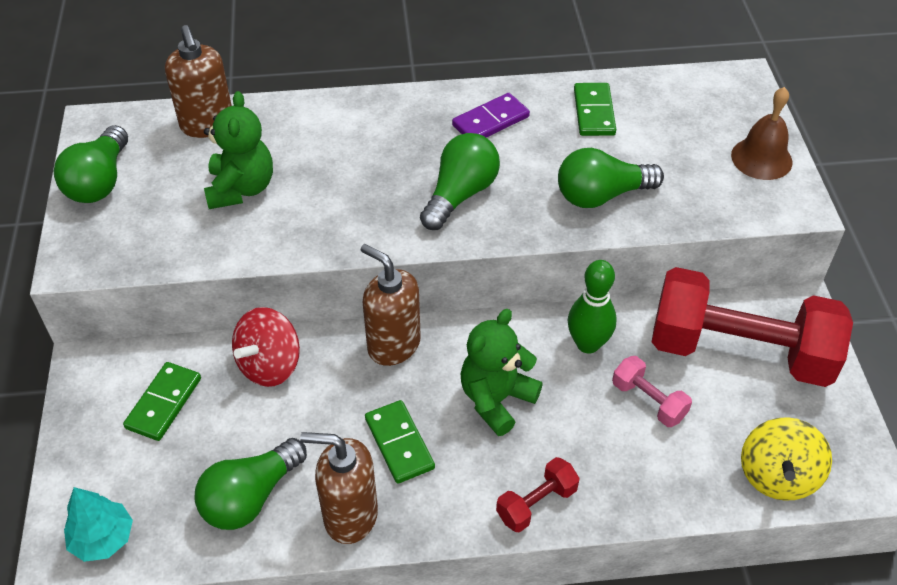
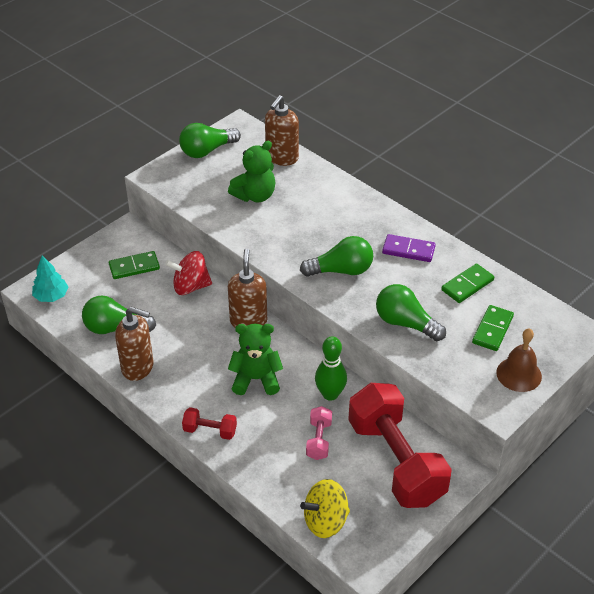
camera: 50 degrees right, 5 degrees down
brown soap dispenser [300,432,378,544] -> brown soap dispenser turned 135 degrees clockwise [115,307,154,381]
green domino [365,400,435,484] -> green domino moved to [472,305,514,351]

